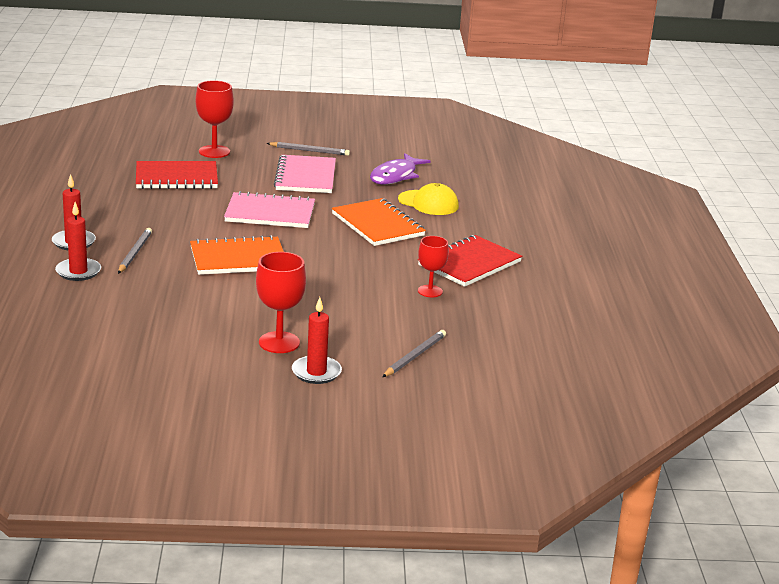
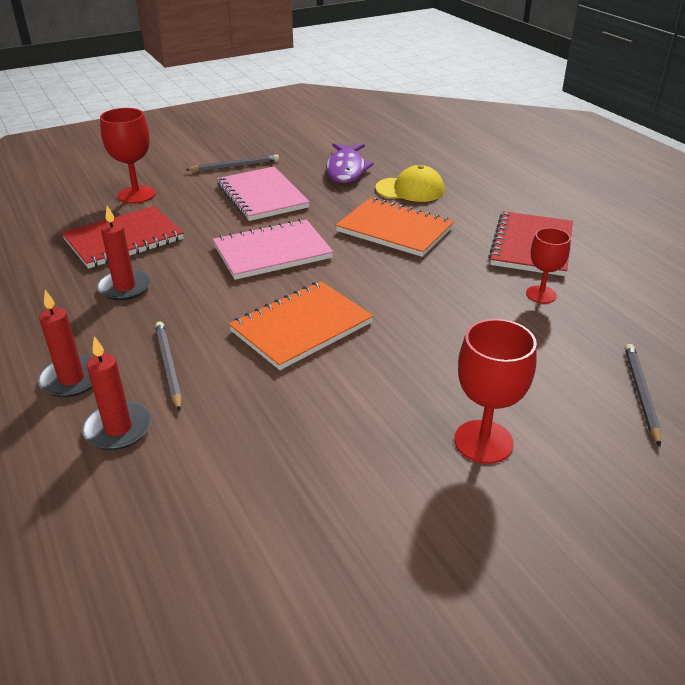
camera: 25 degrees left, 10 degrees up
red candle [292,297,342,384] -> red candle moved to [97,205,151,301]

